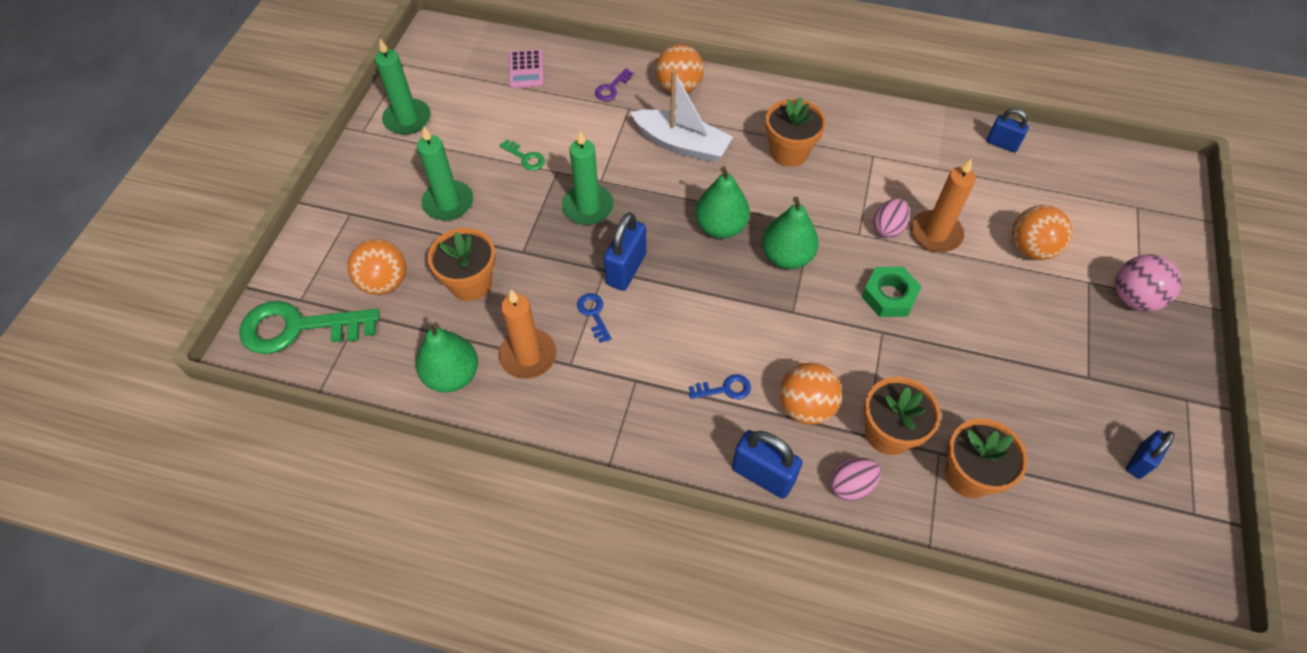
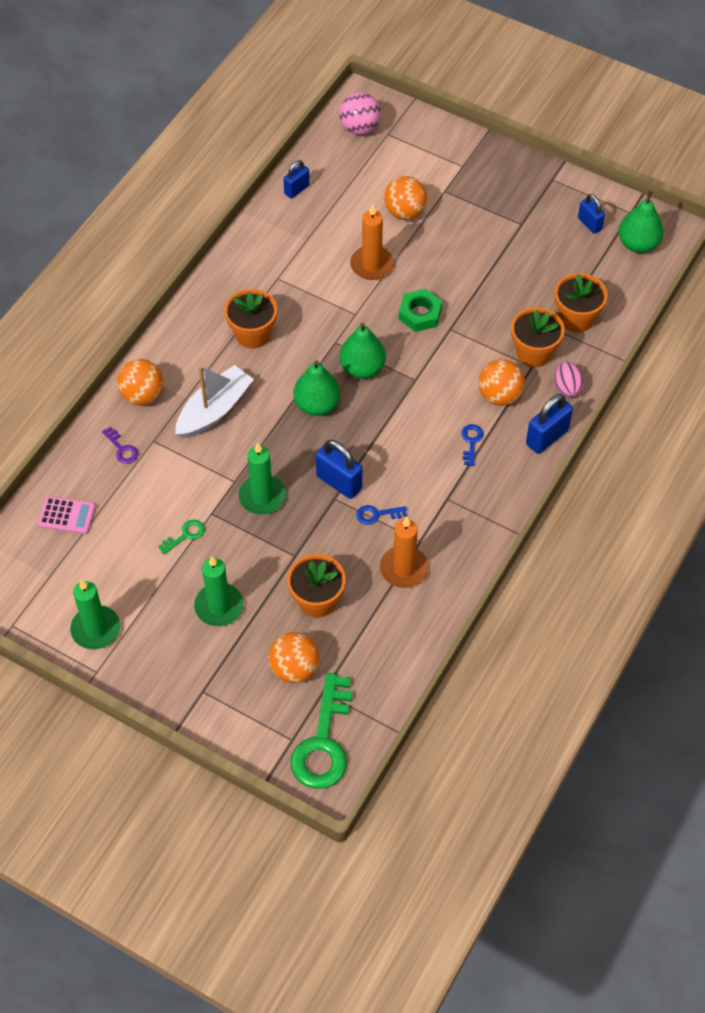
camera: 75 degrees left, 0 degrees up
green pear [416,322,478,393] -> green pear moved to [619,191,663,253]
pink egg [873,198,910,238] -> none
pink ball [1115,254,1181,311] -> pink ball moved to [339,92,381,135]

